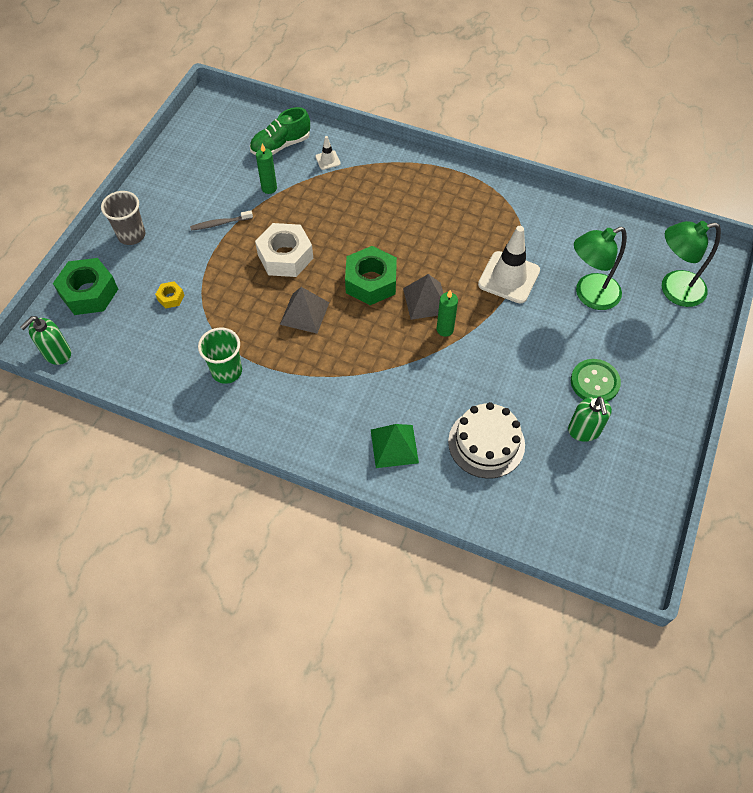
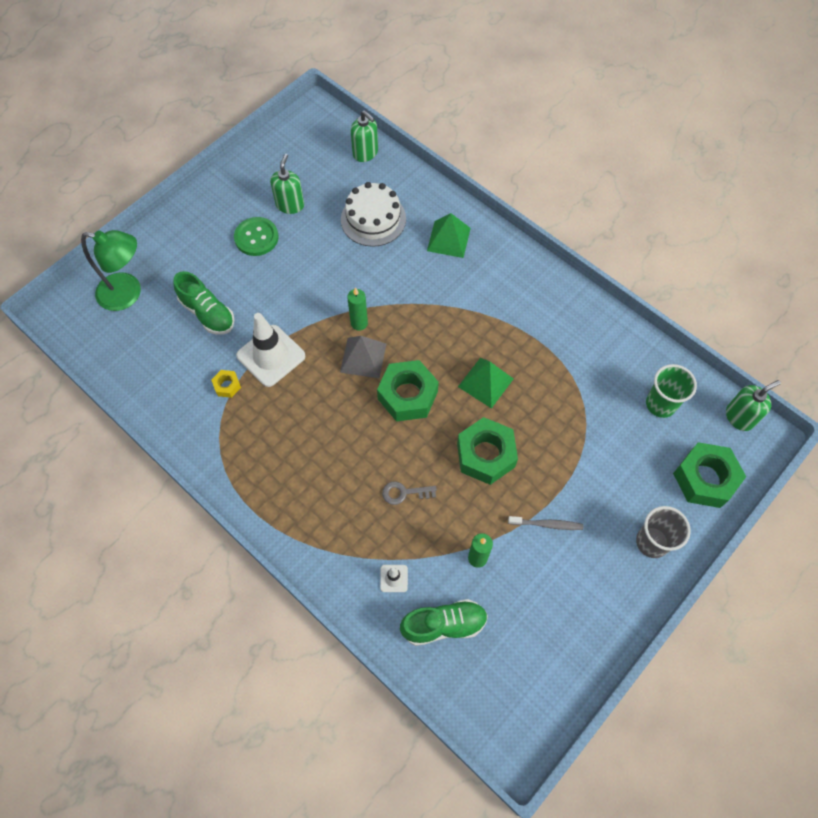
camera: 160 degrees left, 5 degrees up
yellow nut [155,281,184,308] -> yellow nut moved to [211,370,241,398]
green cup [198,328,242,384] -> green cup moved to [646,364,697,418]
white nut [255,223,313,277] -> green nut [457,417,518,485]
grey pyramid [280,287,329,334] -> green pyramid [458,358,513,409]
green lamp [574,227,627,310] -> green shoe [173,271,234,334]
none -> green soap dispenser [351,110,378,162]
none -> grey key [382,481,437,505]

